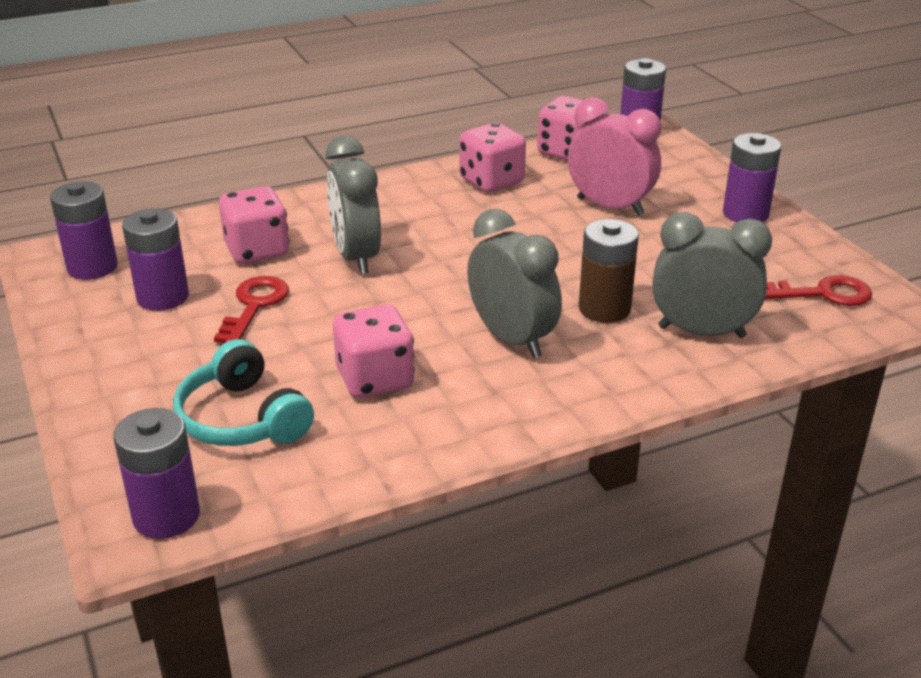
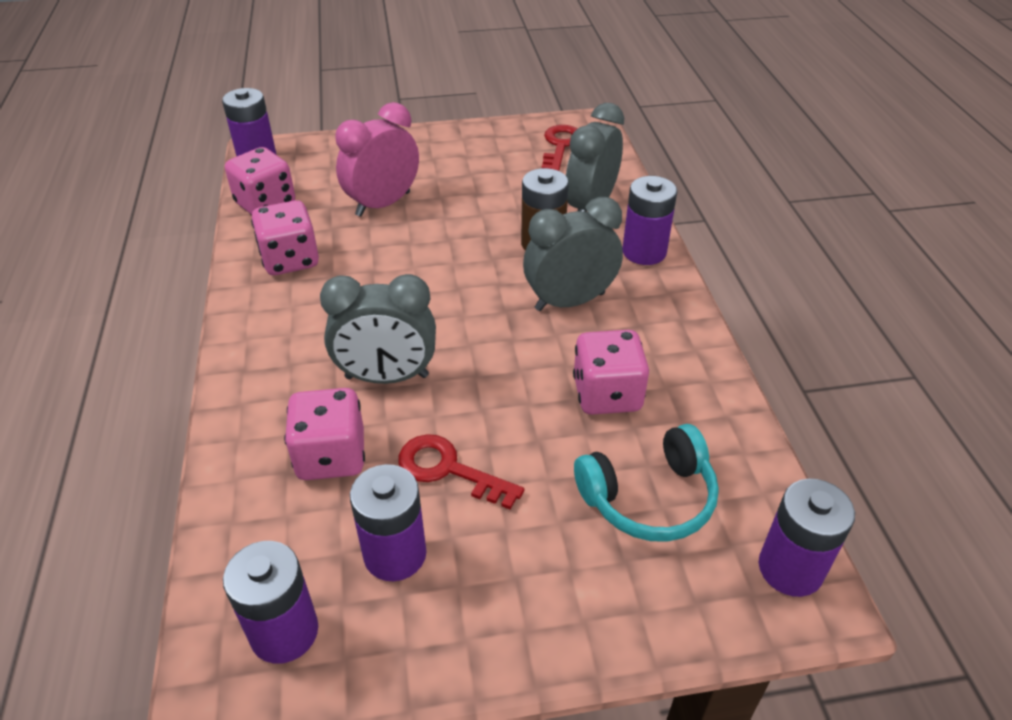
camera: 75 degrees left, 10 degrees up
purple battery [723,133,781,222] -> purple battery moved to [622,176,677,265]

